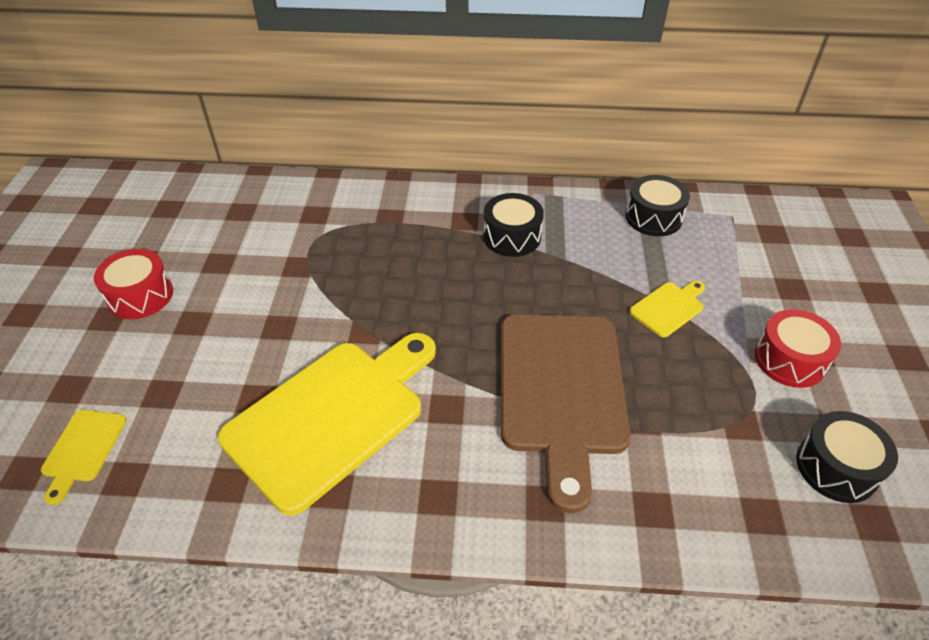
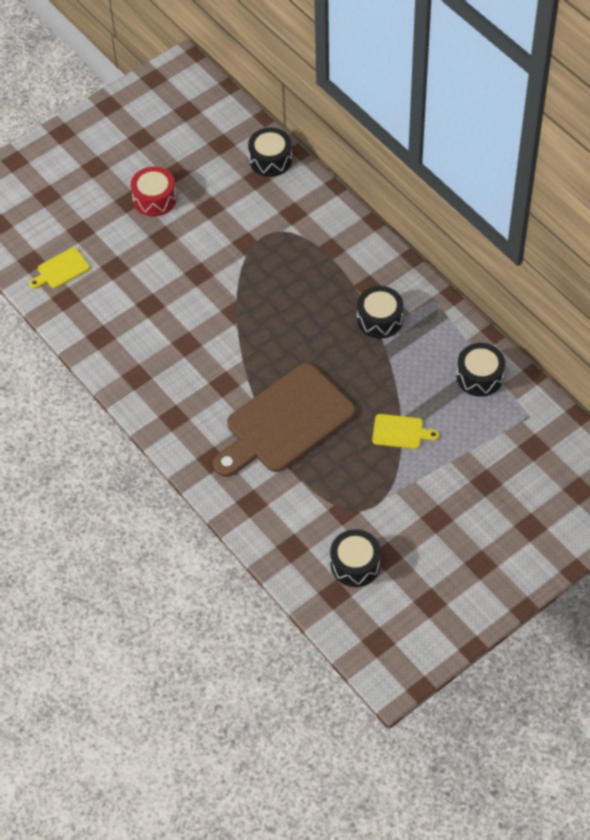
camera: 50 degrees right, 10 degrees up
yellow cutting board [218,333,436,515] -> none
red drum [755,309,841,388] -> none
none -> black drum [248,128,292,177]

